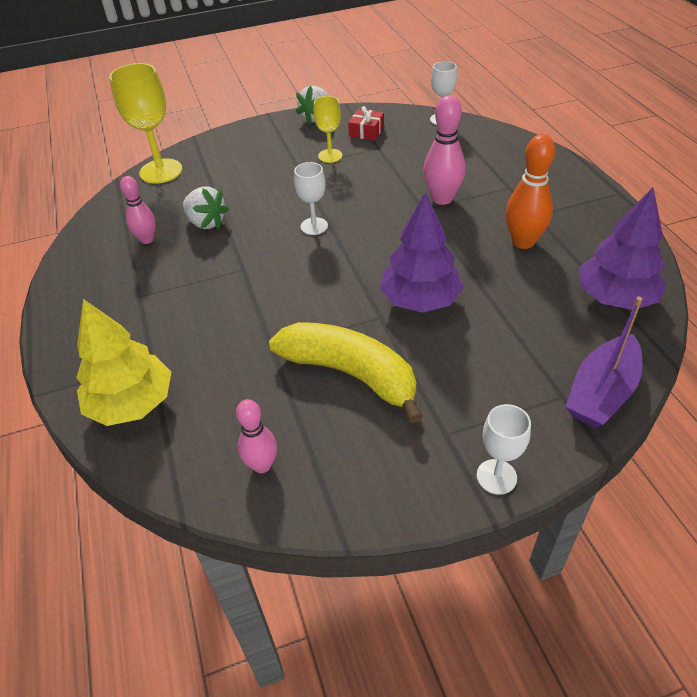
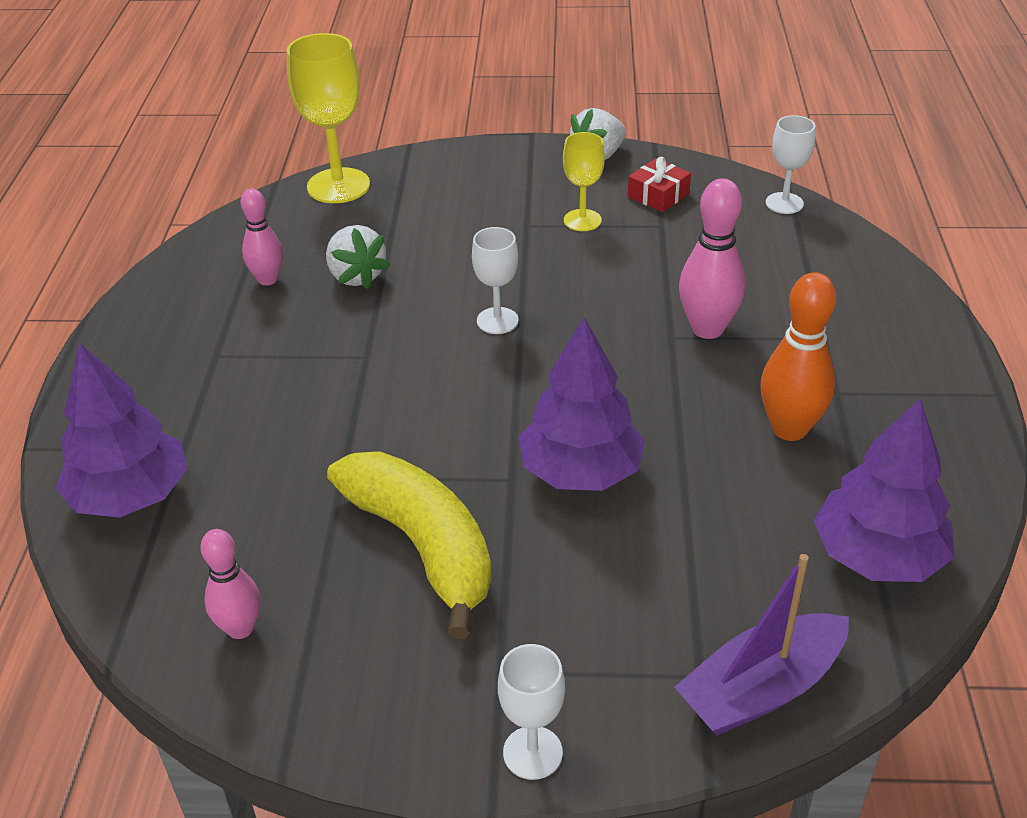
camera: 20 degrees right, 5 degrees down
yellow tree [76,299,171,426] -> purple tree [56,342,188,518]

